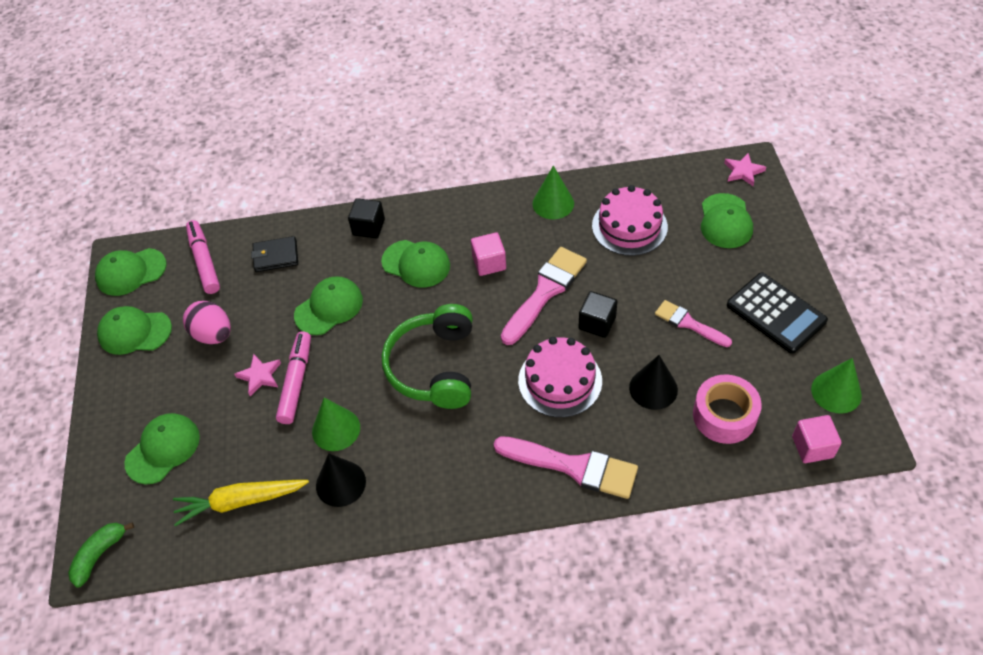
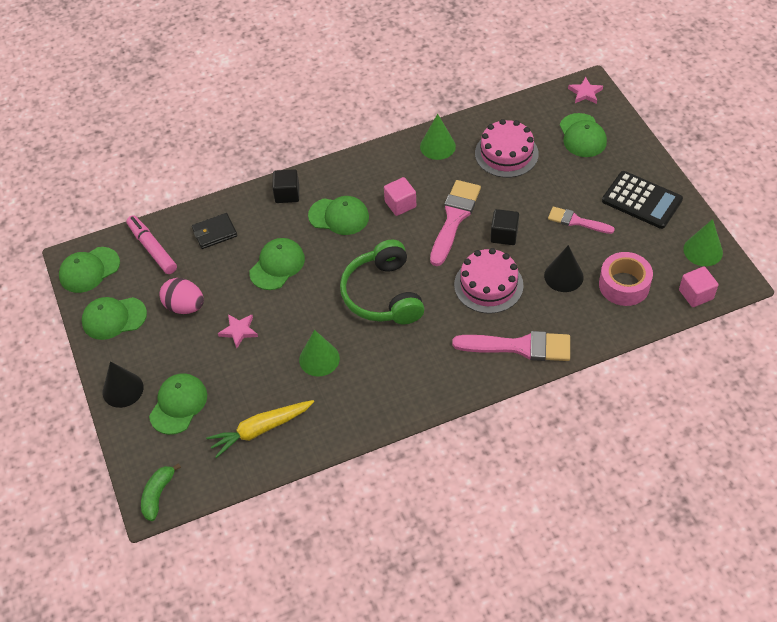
camera: 15 degrees left, 0 degrees up
pink marker [276,331,311,424] -> none
black cone [316,453,366,507] -> black cone moved to [103,361,144,408]

